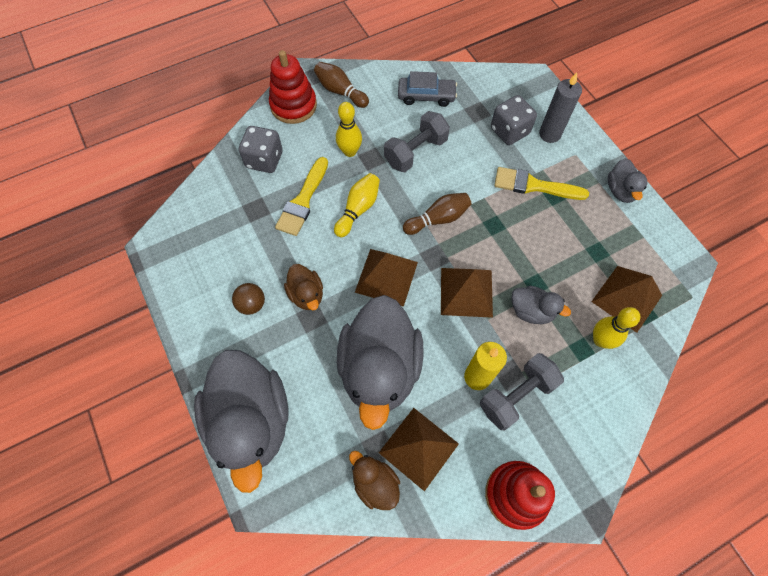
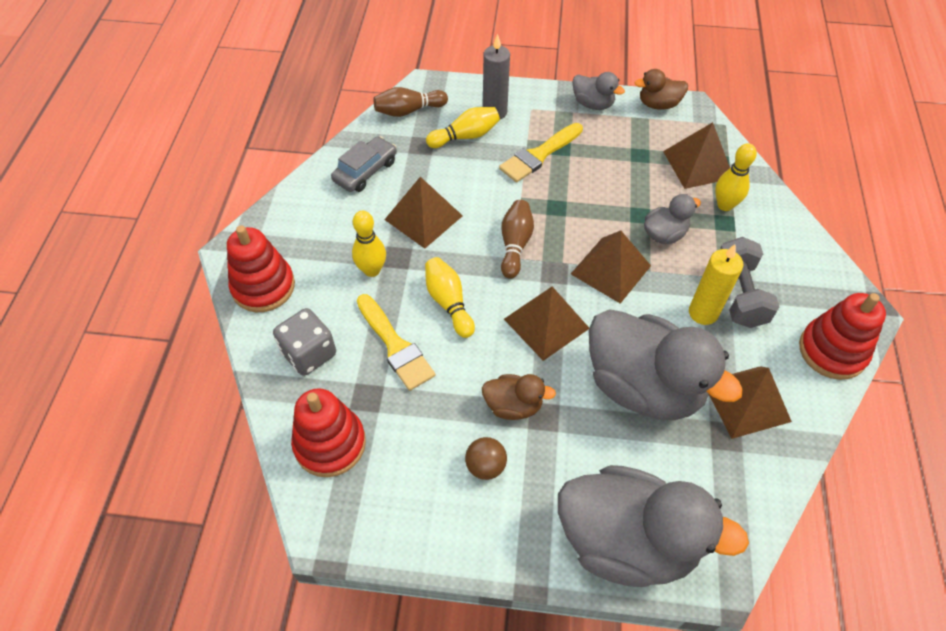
camera: 55 degrees left, 10 degrees down
brown bowling pin [314,62,369,108] -> brown bowling pin moved to [374,87,448,117]
brown duck [349,451,400,510] -> brown duck moved to [634,69,688,110]
grey dumbbell [384,111,450,172] -> brown pyramid [385,177,463,249]
grey dice [491,95,537,145] -> yellow bowling pin [426,107,500,148]
none -> red stacking toy [291,388,366,477]

